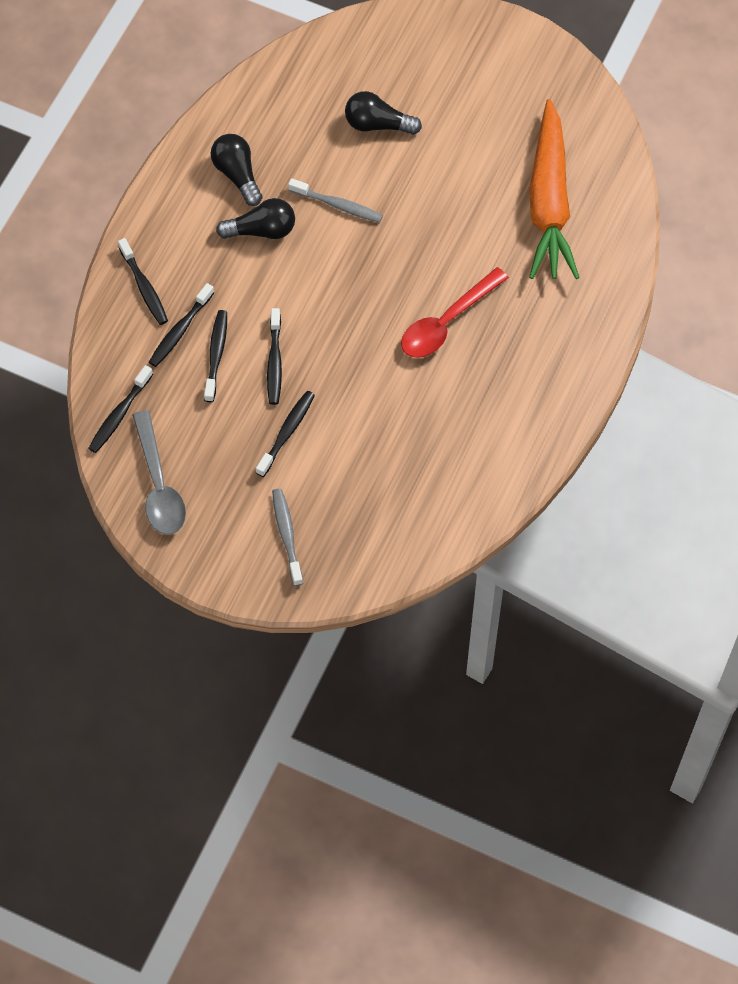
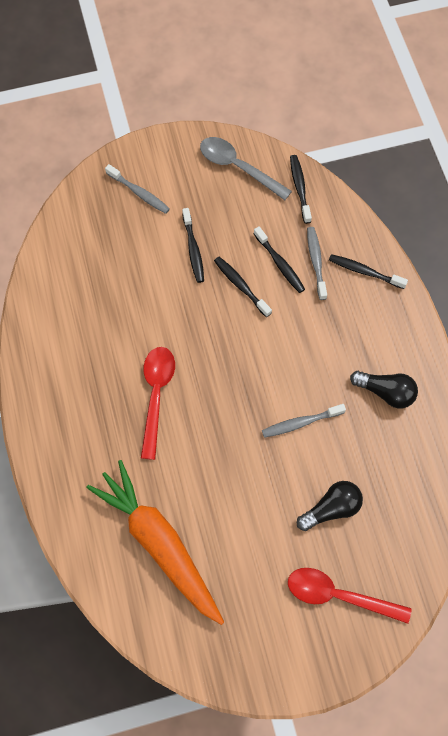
camera: 140 degrees right, 5 degrees up
black toothbrush [149,283,214,367] -> grey toothbrush [307,227,327,300]
black light bulb [216,198,295,239] -> none
none -> red spoon [288,568,412,624]

